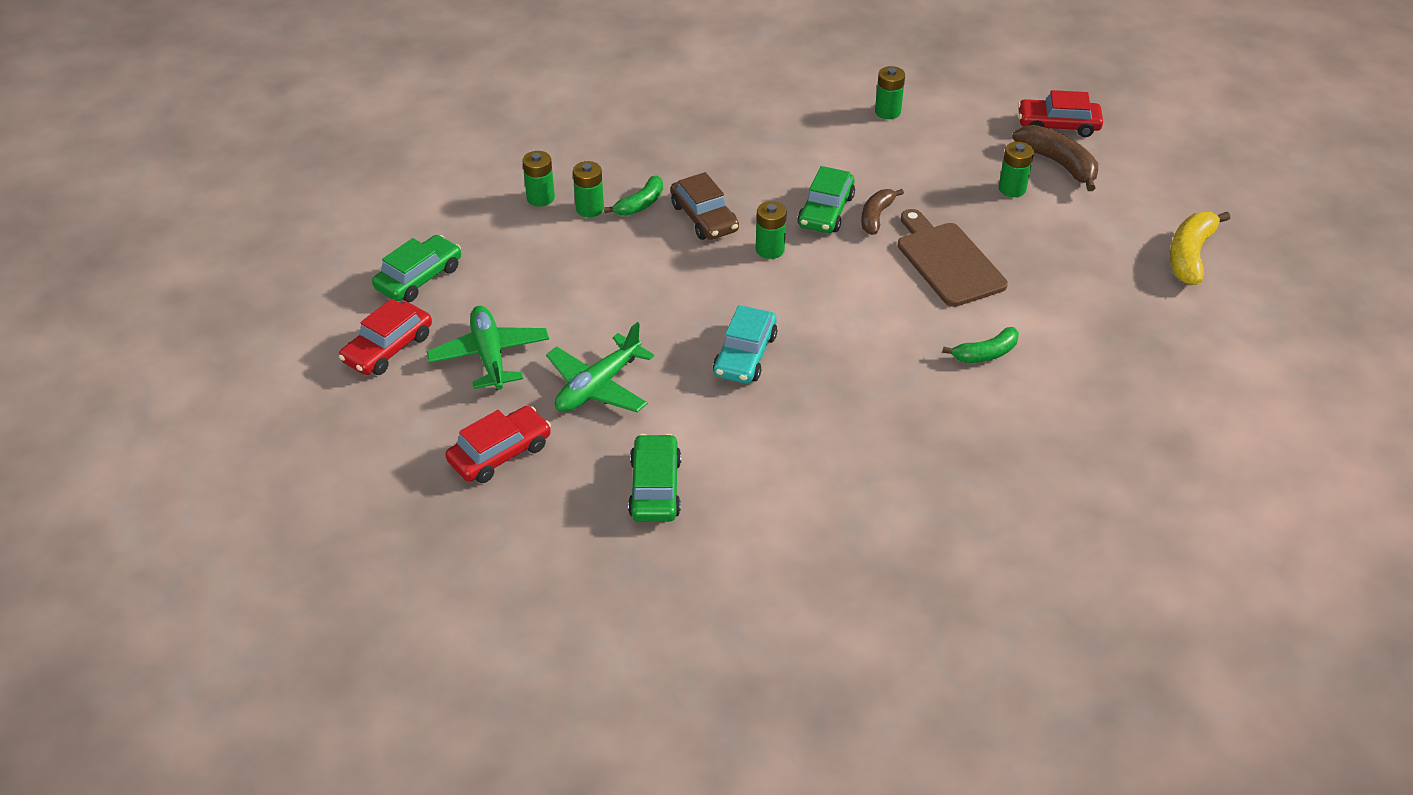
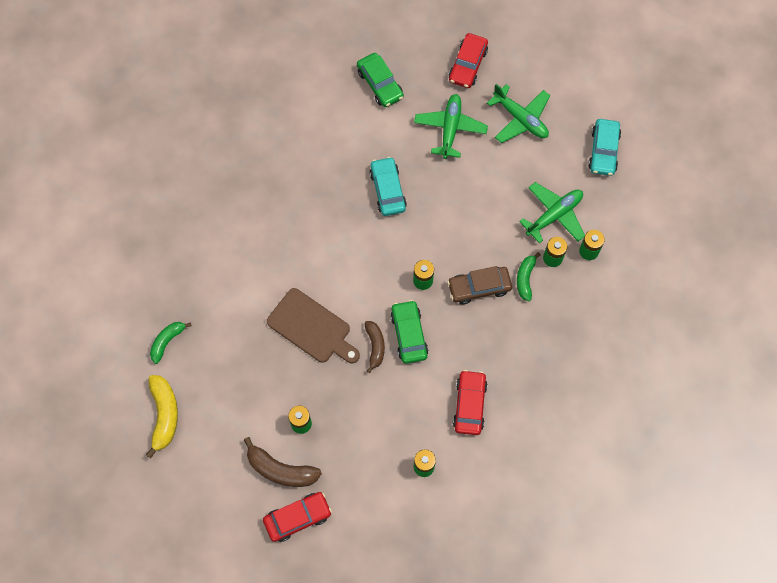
camera: 150 degrees right, 25 degrees up
red car [339,299,432,375] -> red car moved to [453,370,488,435]
green car [372,235,461,302] -> turquoise car [588,119,621,176]
brown car [670,172,739,240] -> brown car turned 45 degrees counterclockwise [447,266,512,304]
green banana [942,327,1019,363] -> green banana moved to [150,322,192,364]
none -> green plane [519,182,585,243]

